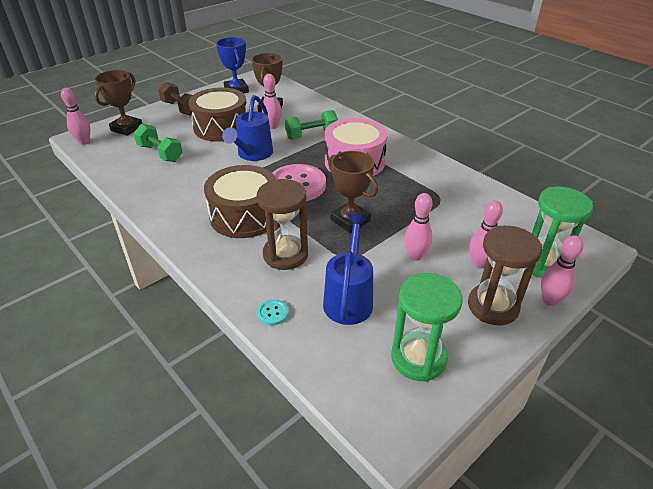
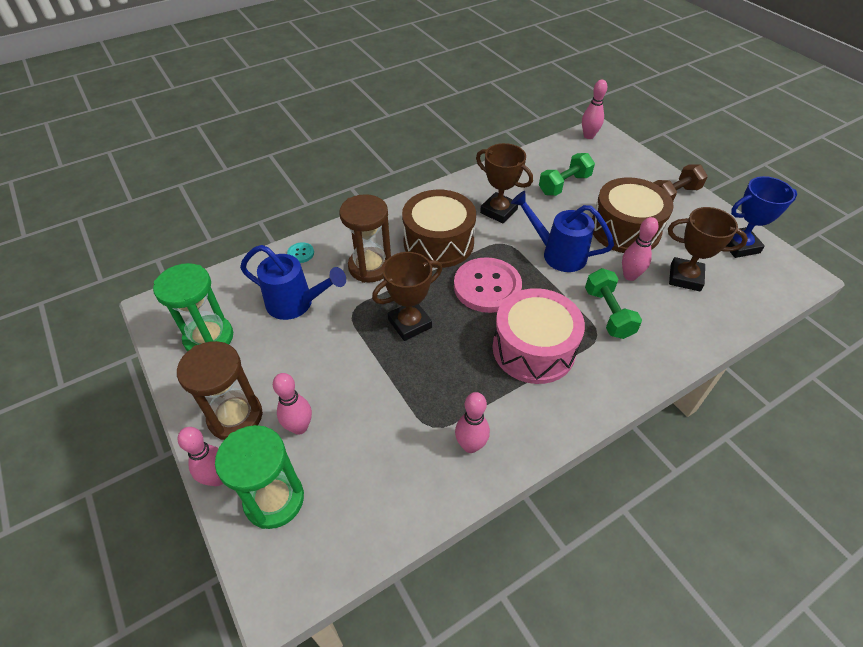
camera: 100 degrees right, 10 degrees up
brown trophy [94,70,142,136] -> brown trophy moved to [476,143,533,224]
pink bowling pin [404,193,433,261] -> pink bowling pin moved to [455,392,490,453]

